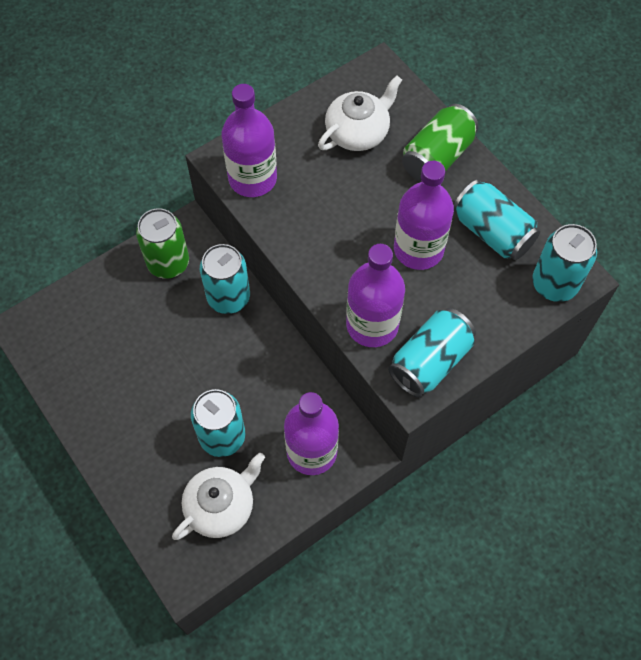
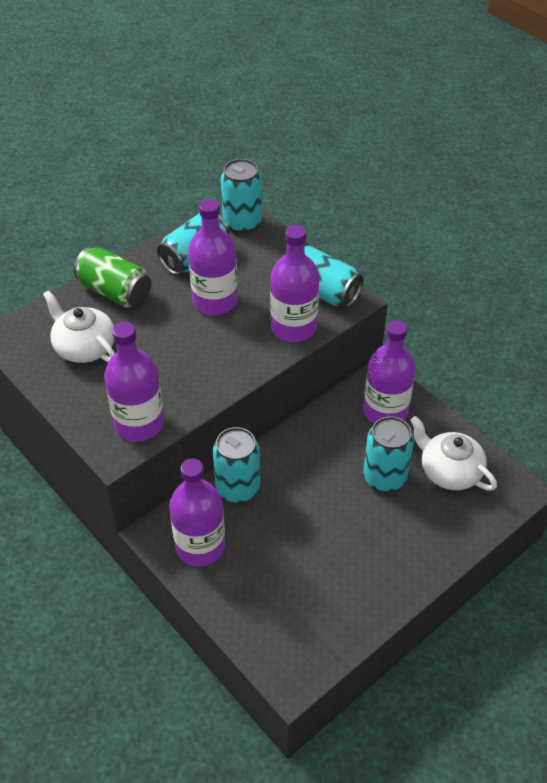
camera: 95 degrees left, 15 degrees down
green can [136,208,189,279] -> purple bottle [169,458,225,566]

